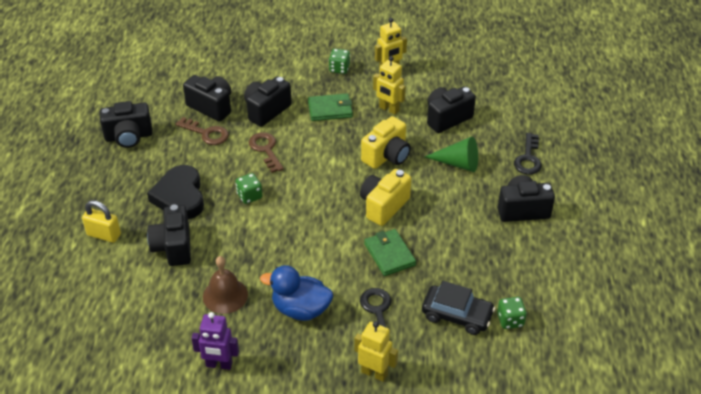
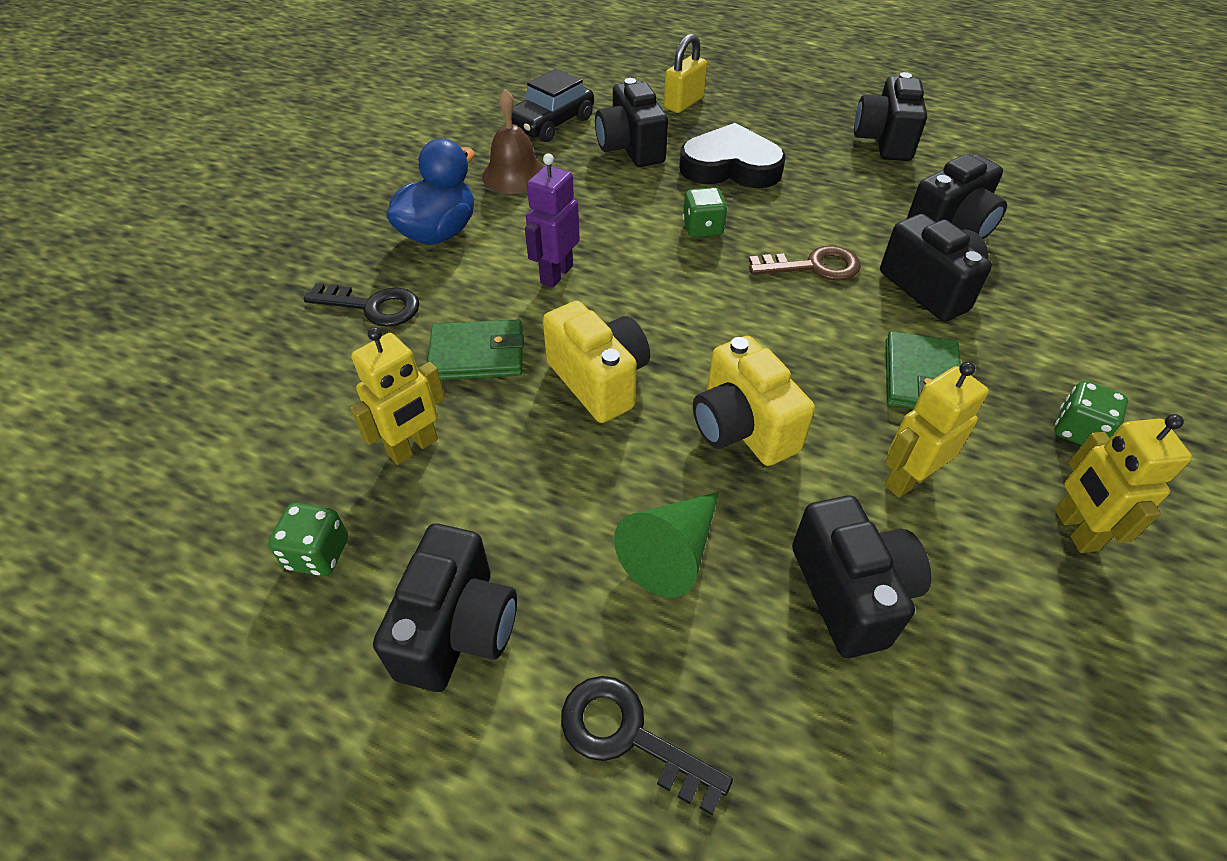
camera: 110 degrees right, 5 degrees up
black camera [147,204,191,266] -> black camera turned 120 degrees counterclockwise [595,78,668,167]
brown key [175,117,229,145] -> none
purple robot [191,312,239,370] -> purple robot moved to [525,153,580,288]
yellow robot [354,321,398,382] -> yellow robot moved to [350,327,445,465]
black car [422,281,495,335] -> black car moved to [512,68,594,142]
green dice [497,297,527,329] -> green dice moved to [268,503,348,576]

